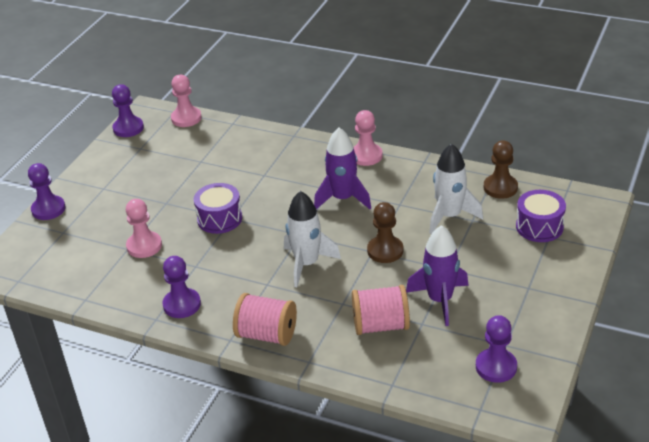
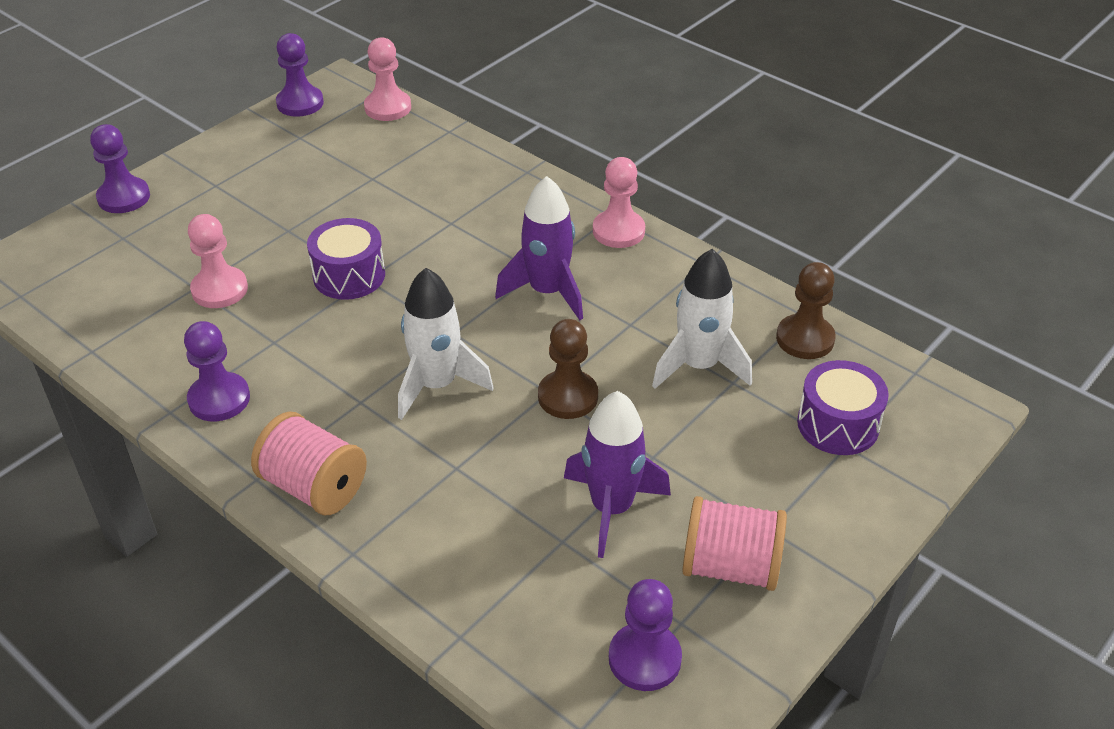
camera: 15 degrees right, 5 degrees up
pink spool [352,285,410,335] -> pink spool moved to [682,496,787,591]

